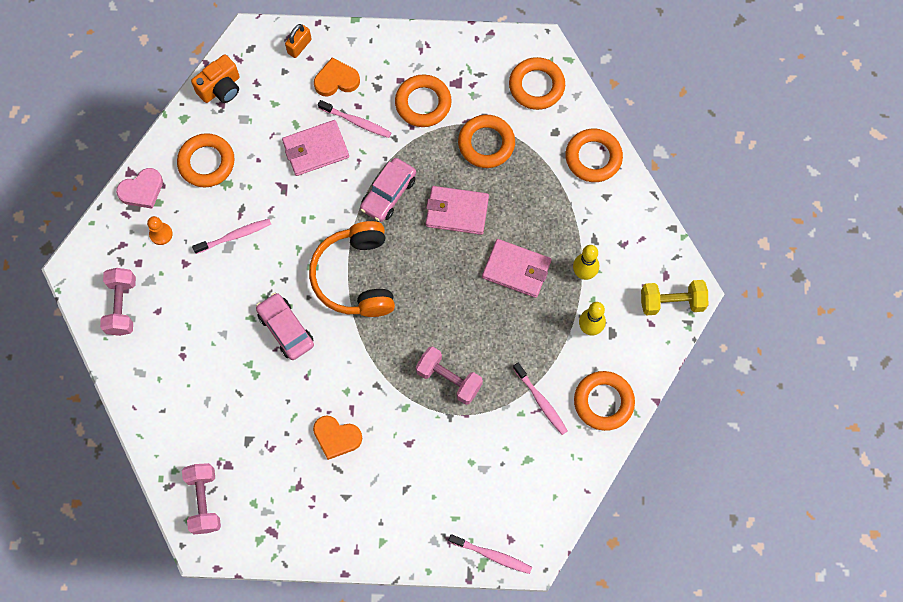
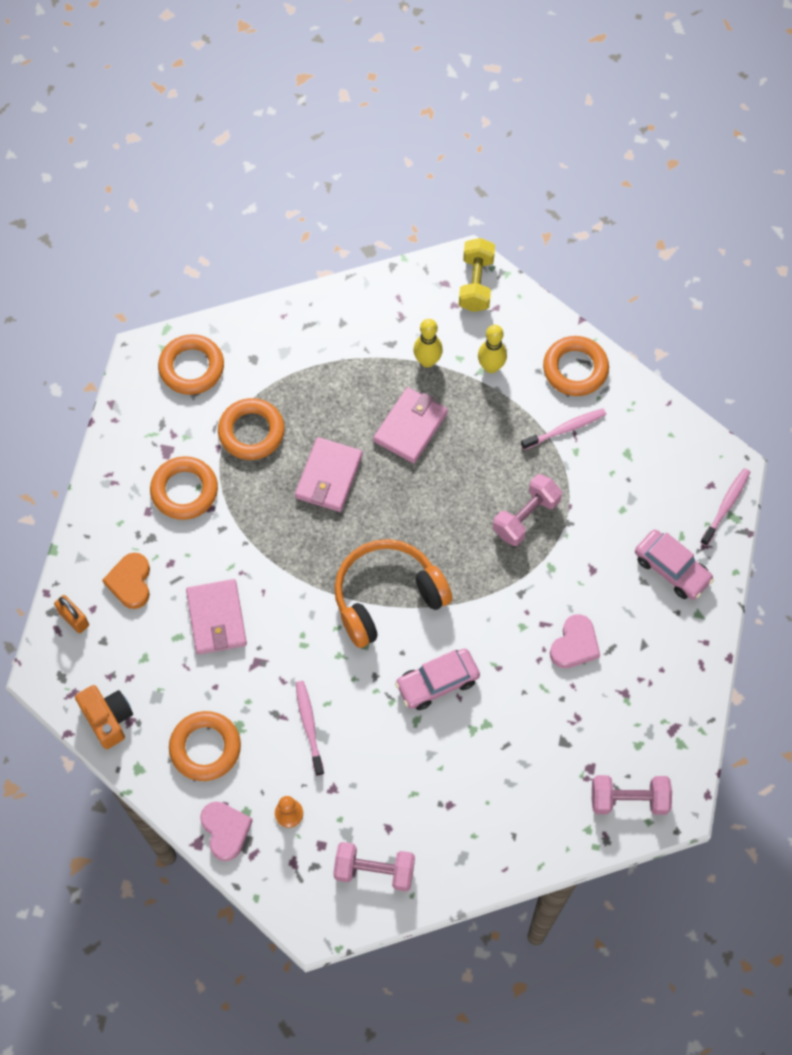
camera: 80 degrees left, 5 degrees down
orange headphones [309,221,395,317] -> orange headphones turned 150 degrees clockwise [334,539,452,648]
orange heart [313,416,362,460] -> pink heart [550,614,600,668]
pink toothbrush [318,100,392,138] -> none
pink car [360,158,416,222] -> pink car moved to [635,530,714,600]
orange ring [565,129,623,182] -> none

